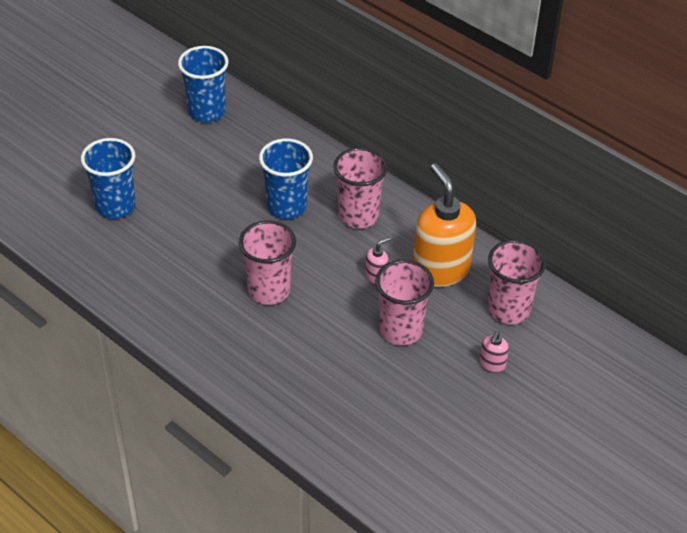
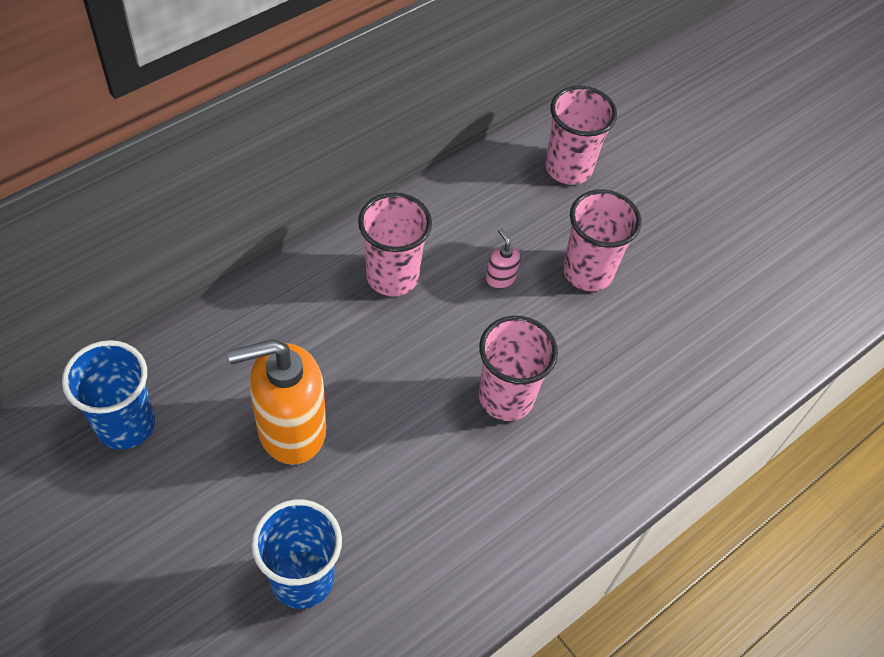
camera: 85 degrees left, 10 degrees up
blue cup [259,139,313,219] -> none
orange soap dispenser [413,163,476,287] -> orange soap dispenser moved to [228,339,326,465]
pink soap dispenser [479,331,509,373] -> none

